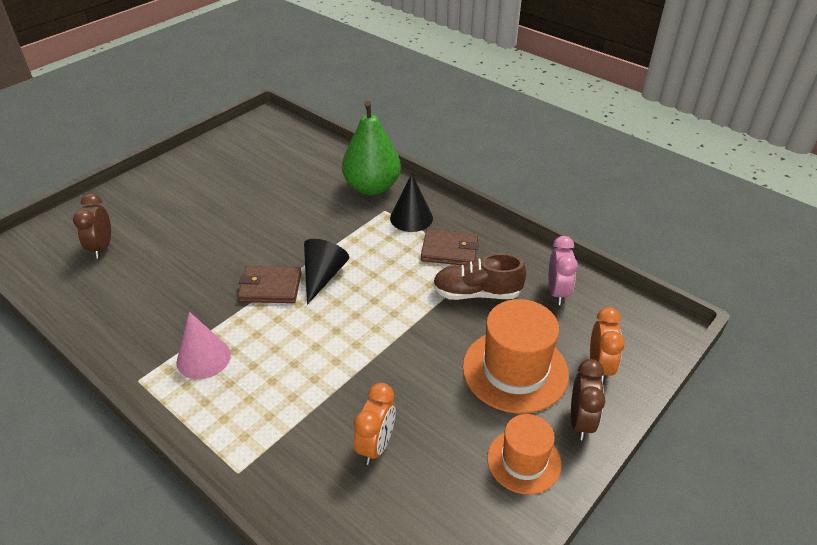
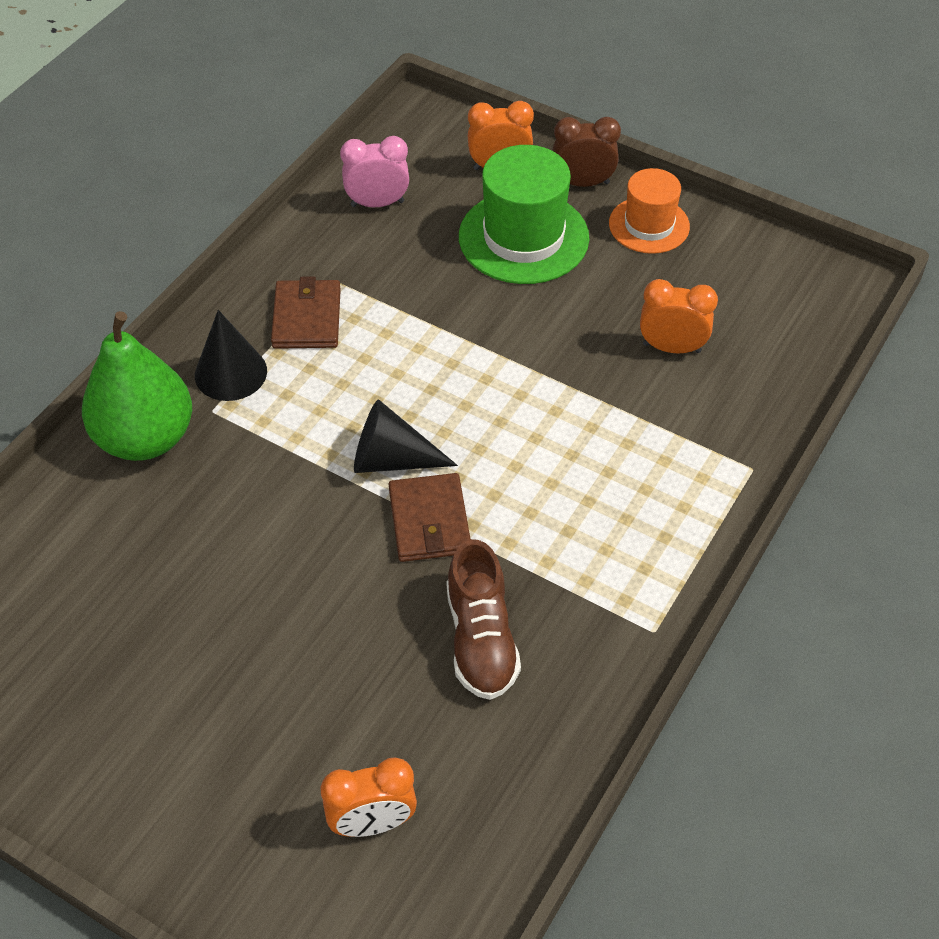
camera: 100 degrees left, 10 degrees up
brown clock [73,193,111,259] -> orange clock [321,757,417,837]
pink cone [177,312,231,380] -> none
brown shoe [433,253,526,300] -> brown shoe moved to [447,539,521,700]
orange hat [463,299,569,414] -> green hat [459,145,590,284]

